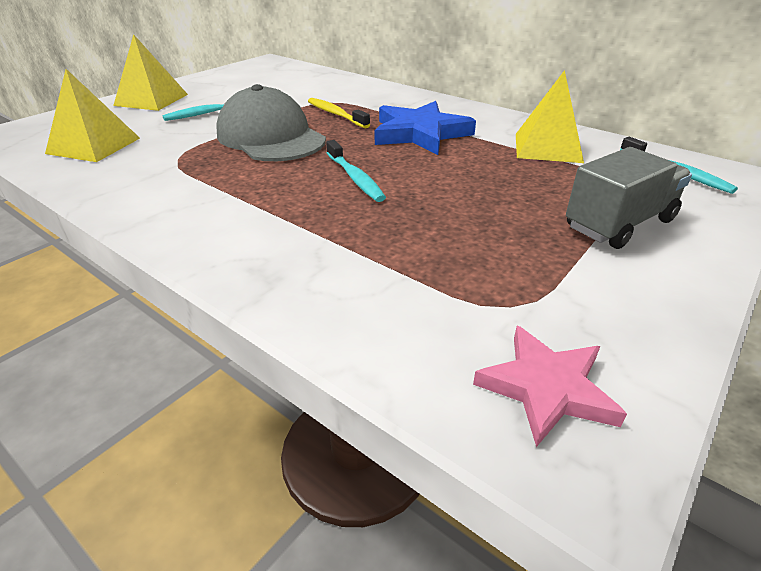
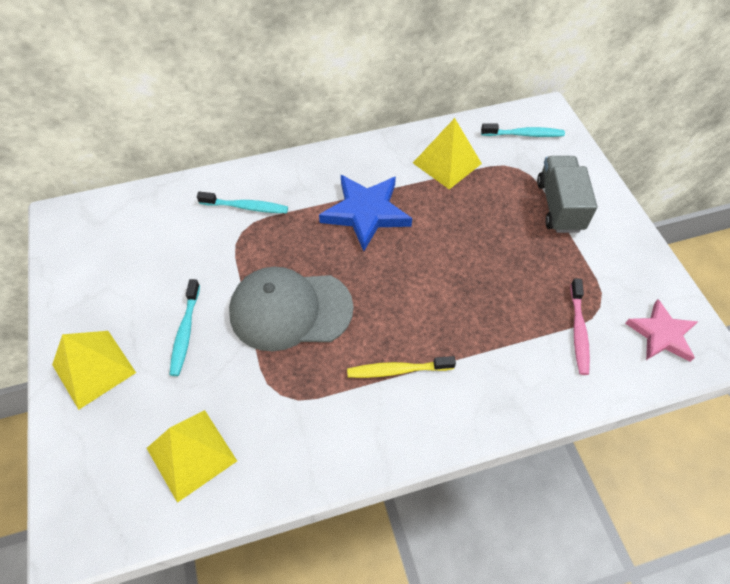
camera: 55 degrees left, 20 degrees up
yellow toothbrush [308,98,370,128] -> yellow toothbrush moved to [347,356,456,378]
turquoise toothbrush [326,140,386,202] -> turquoise toothbrush moved to [197,192,288,213]
none -> pink toothbrush [570,278,590,375]

